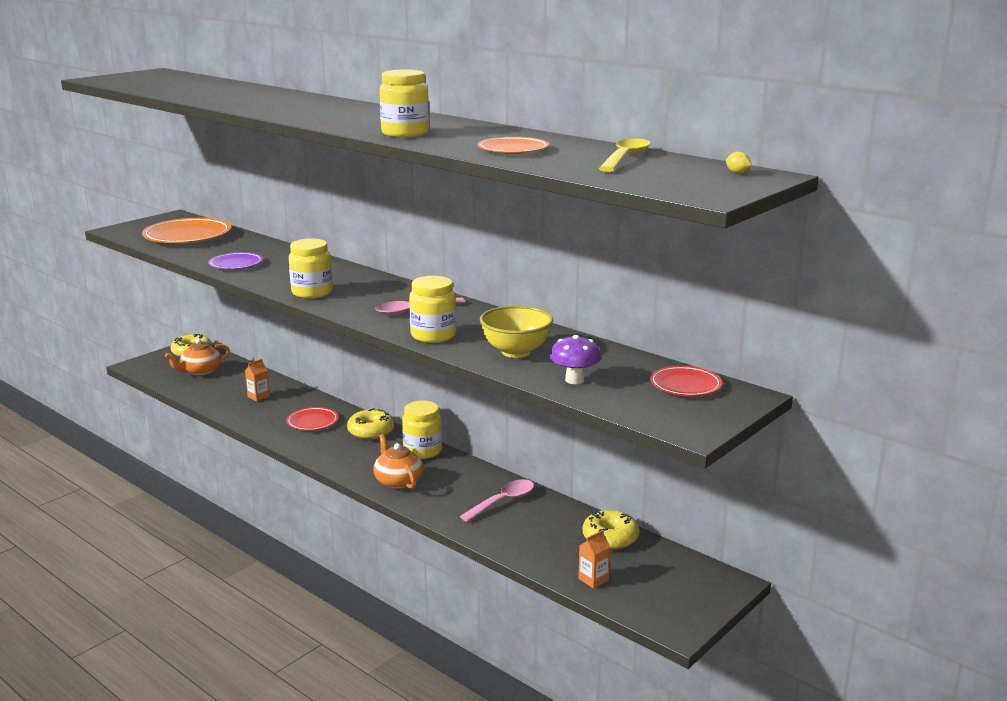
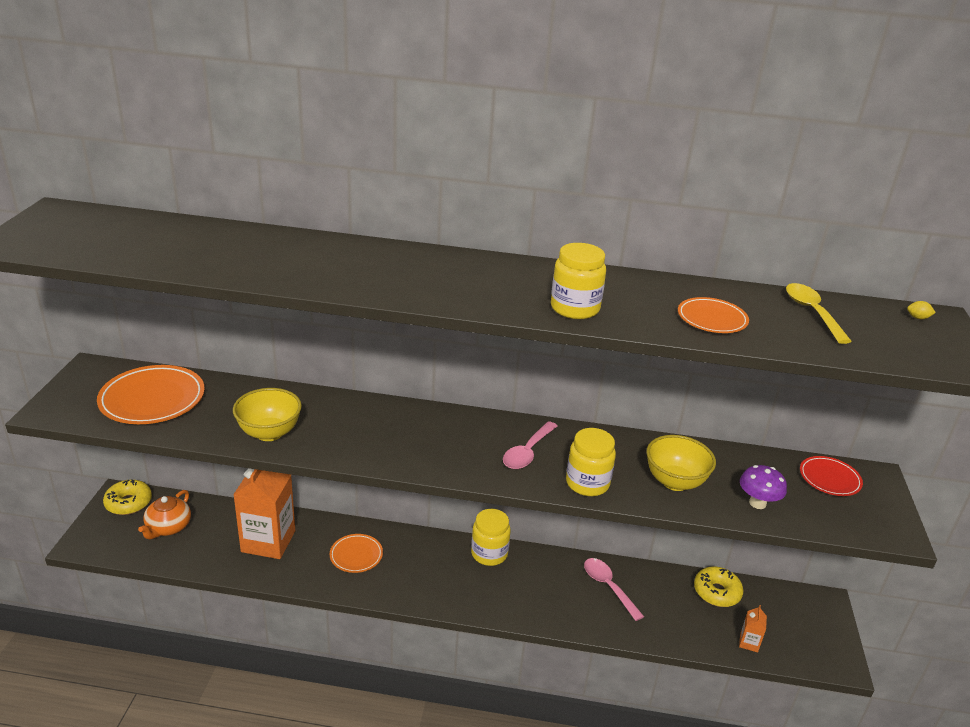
camera: 35 degrees left, 10 degrees up
purple plate [208,252,263,269] -> yellow bowl [233,388,302,441]
orange carton [245,359,270,401] -> orange carton [233,468,295,559], size x2.43
red plate [286,407,338,431] -> orange plate [330,534,383,573]
yellow jar [289,238,333,298] -> none
yellow donut [347,408,394,440] -> none
orange teapot [373,434,423,489] -> none
pink spoon [459,479,534,522] -> pink spoon turned 45 degrees counterclockwise [584,558,644,621]

